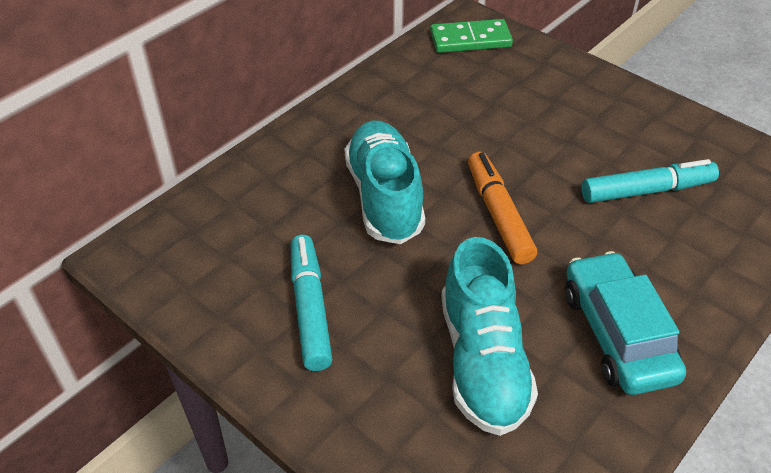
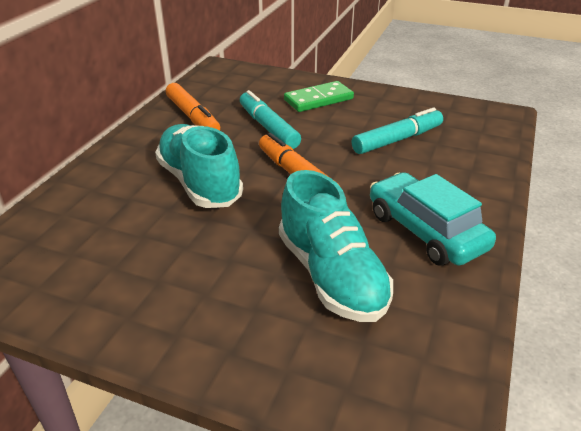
camera: 20 degrees left, 10 degrees down
turquoise marker [291,235,332,371] -> turquoise marker moved to [240,90,301,149]
green domino [430,19,513,53] -> green domino moved to [284,81,354,112]
none -> orange marker [166,83,220,130]

